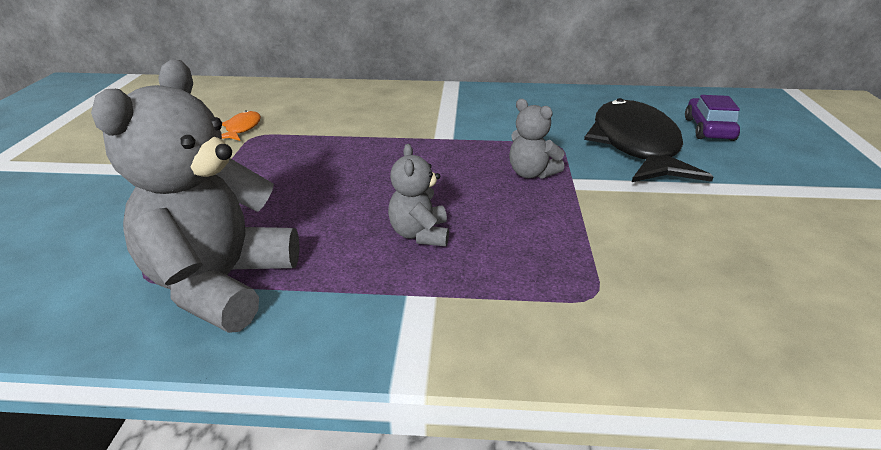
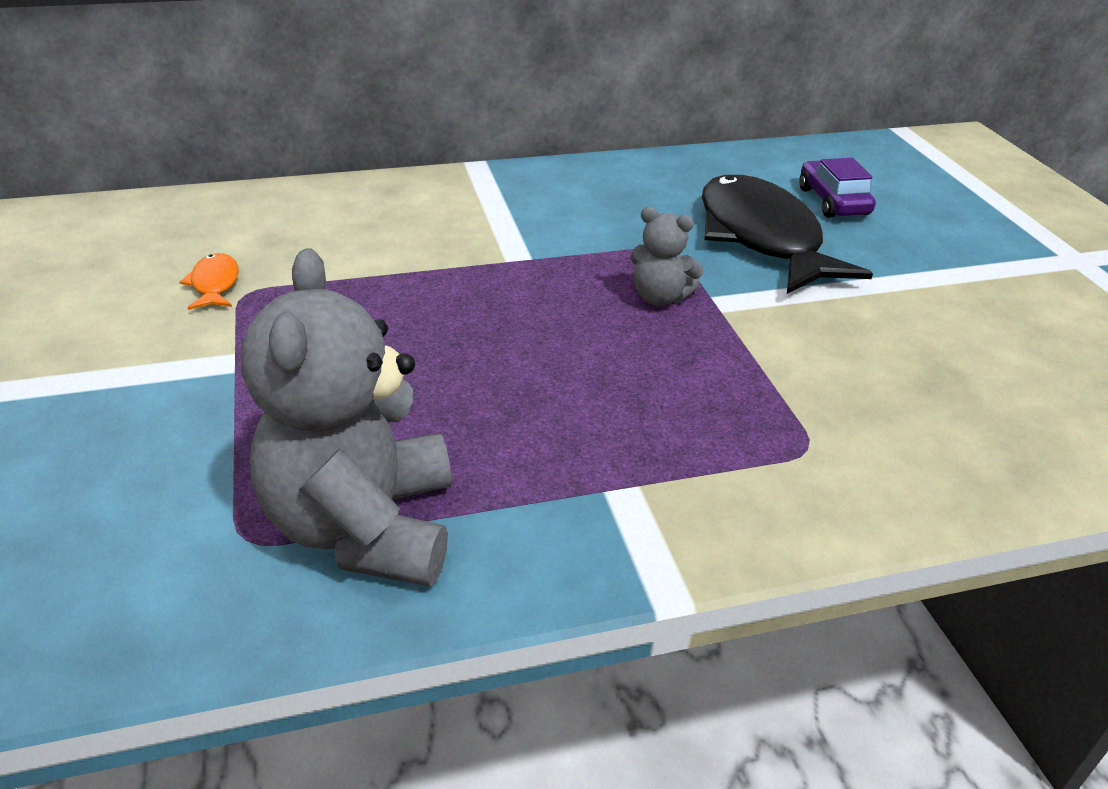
camera: 20 degrees left, 5 degrees up
grey teddy bear [388,144,449,246] -> none

